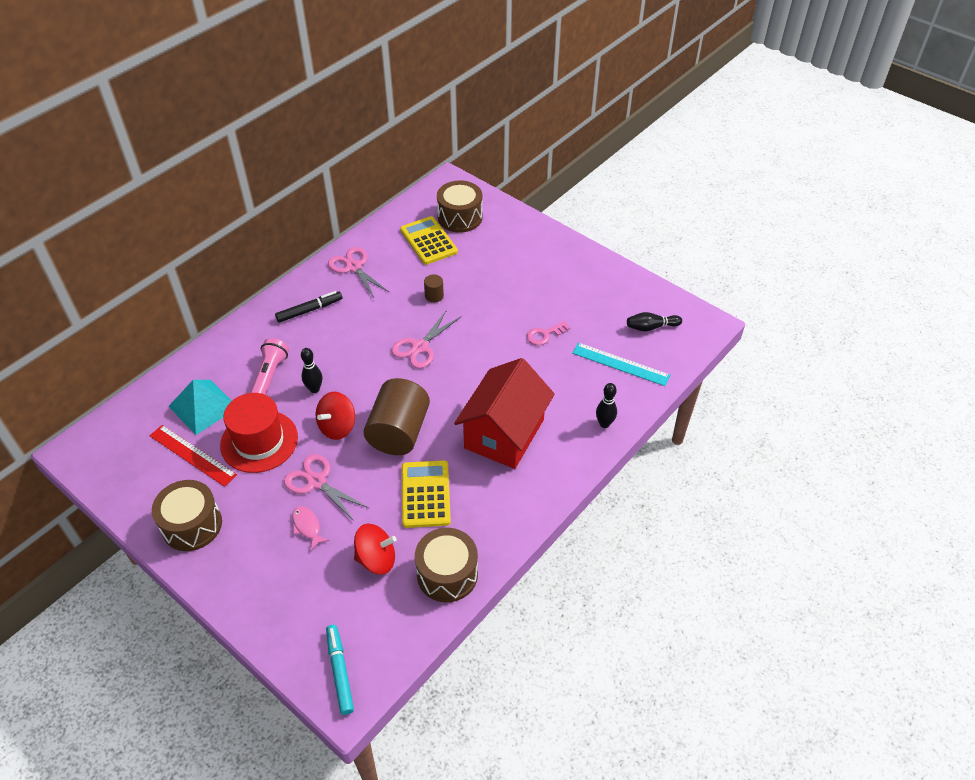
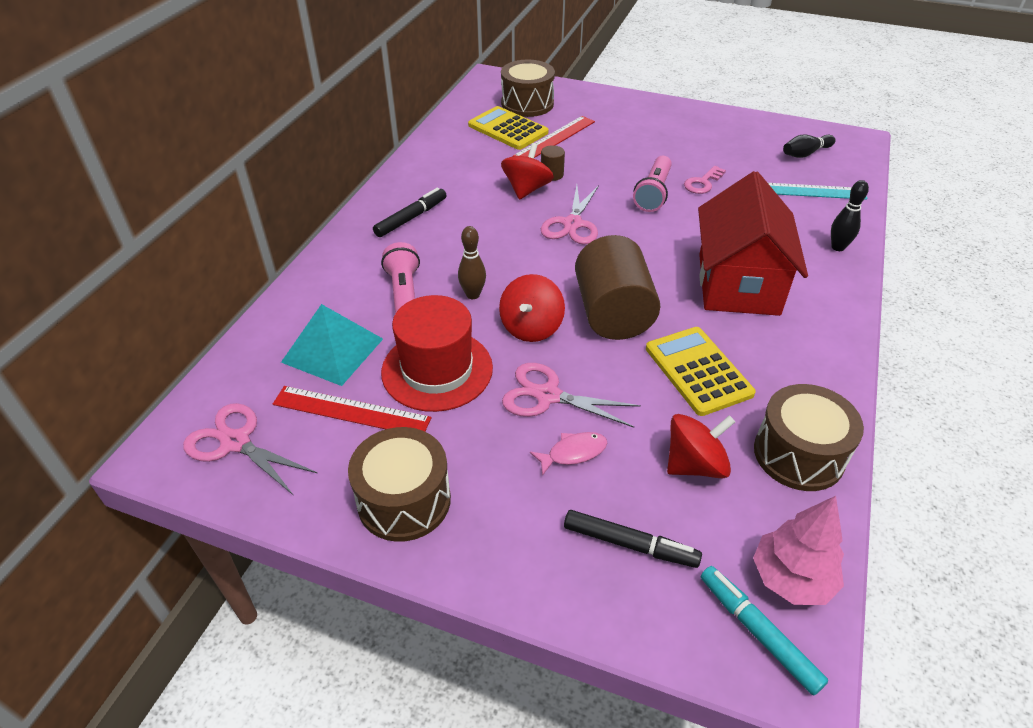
camera: 20 degrees left, 5 degrees down
pink fish [292,506,329,550] -> pink fish turned 120 degrees clockwise [530,432,607,476]
black bowling pin [301,348,322,393] -> brown bowling pin [458,226,486,299]
pink scissors [328,247,389,298] -> pink scissors moved to [183,403,317,495]
none -> red spinning top [501,143,554,200]
none -> red ruler [513,116,595,158]
none -> black marker [564,510,702,568]
none -> pink flashlight [633,156,672,212]
none -> pink tree [753,496,844,605]

